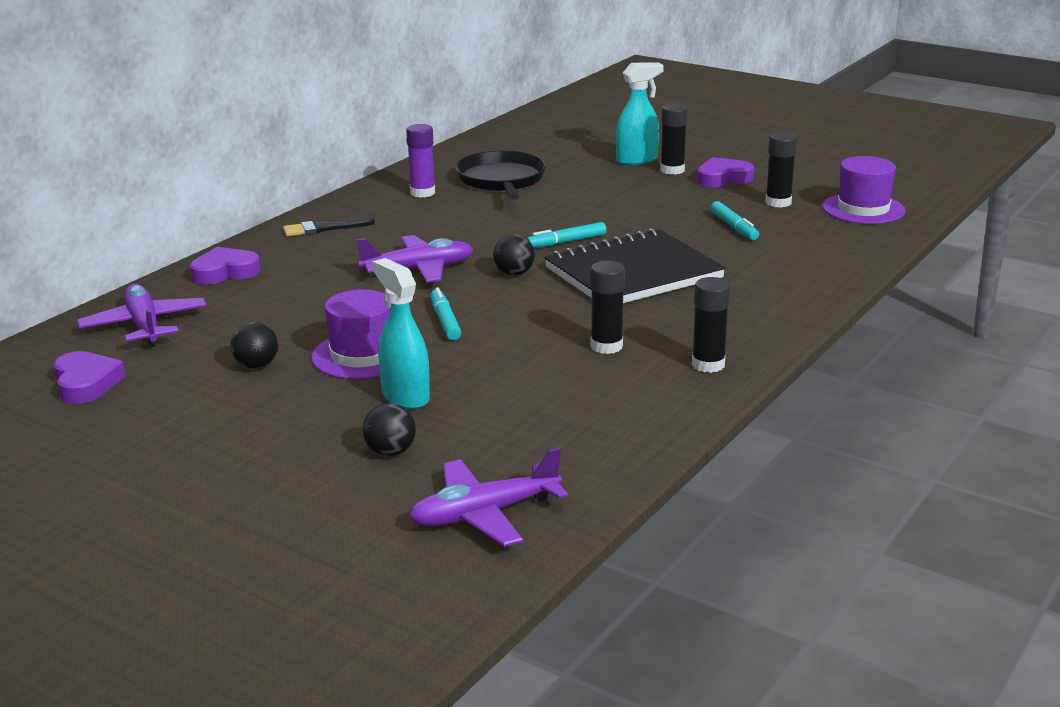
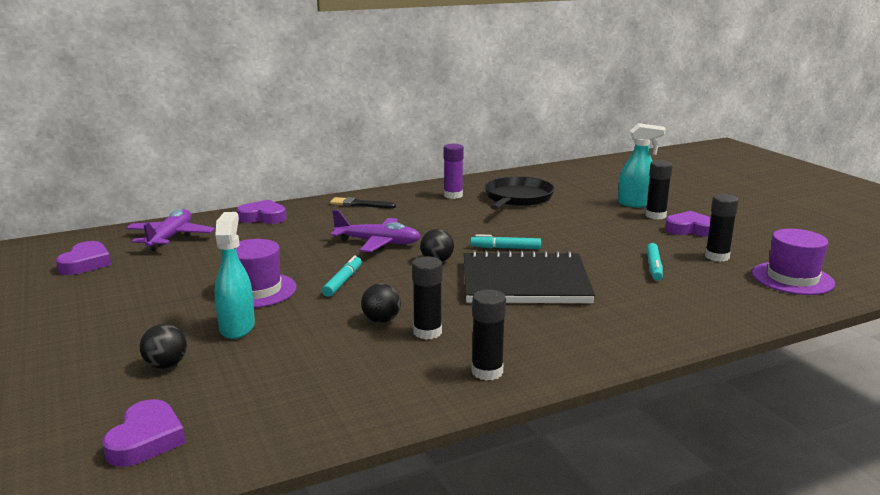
camera: 30 degrees right, 5 degrees down
black ball [230,322,278,369] -> black ball moved to [361,283,401,323]
purple plane [409,448,568,547] -> purple heart [102,399,186,467]

